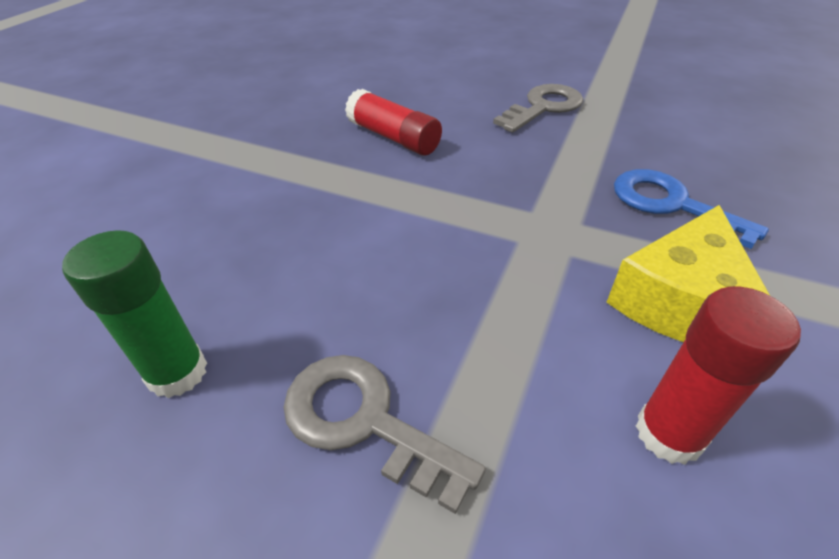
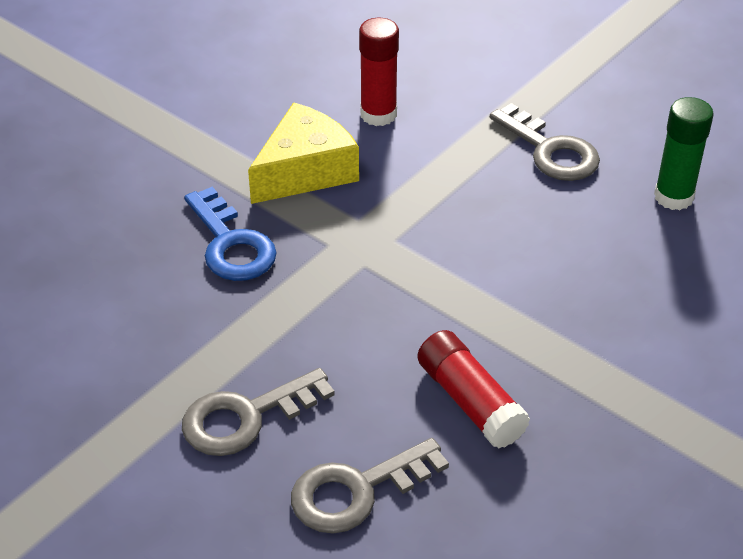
camera: 165 degrees left, 0 degrees up
none -> grey key [291,438,449,534]

